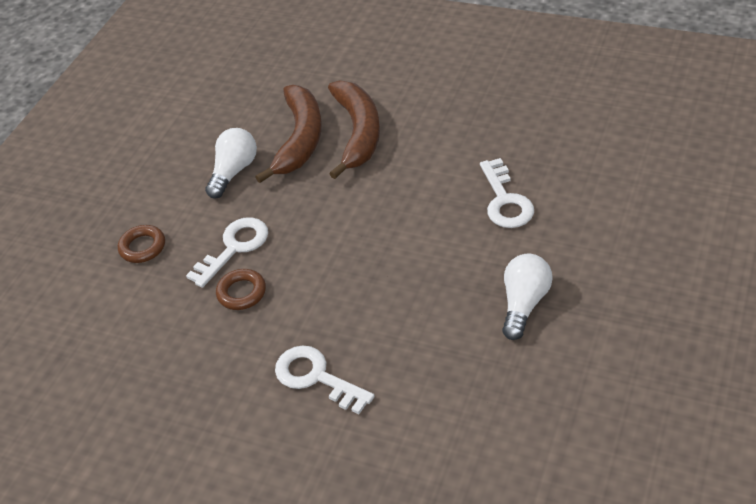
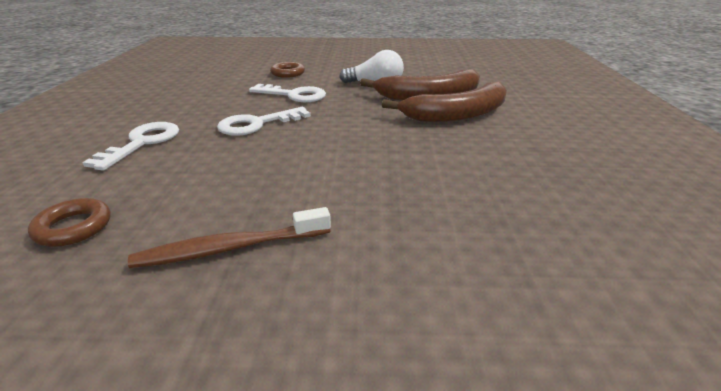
camera: 65 degrees right, 15 degrees down
brown ring [216,269,266,310] -> brown ring moved to [28,198,111,247]
white key [480,158,534,228] -> white key moved to [217,107,311,136]
white light bulb [502,254,553,340] -> brown toothbrush [128,207,331,268]

